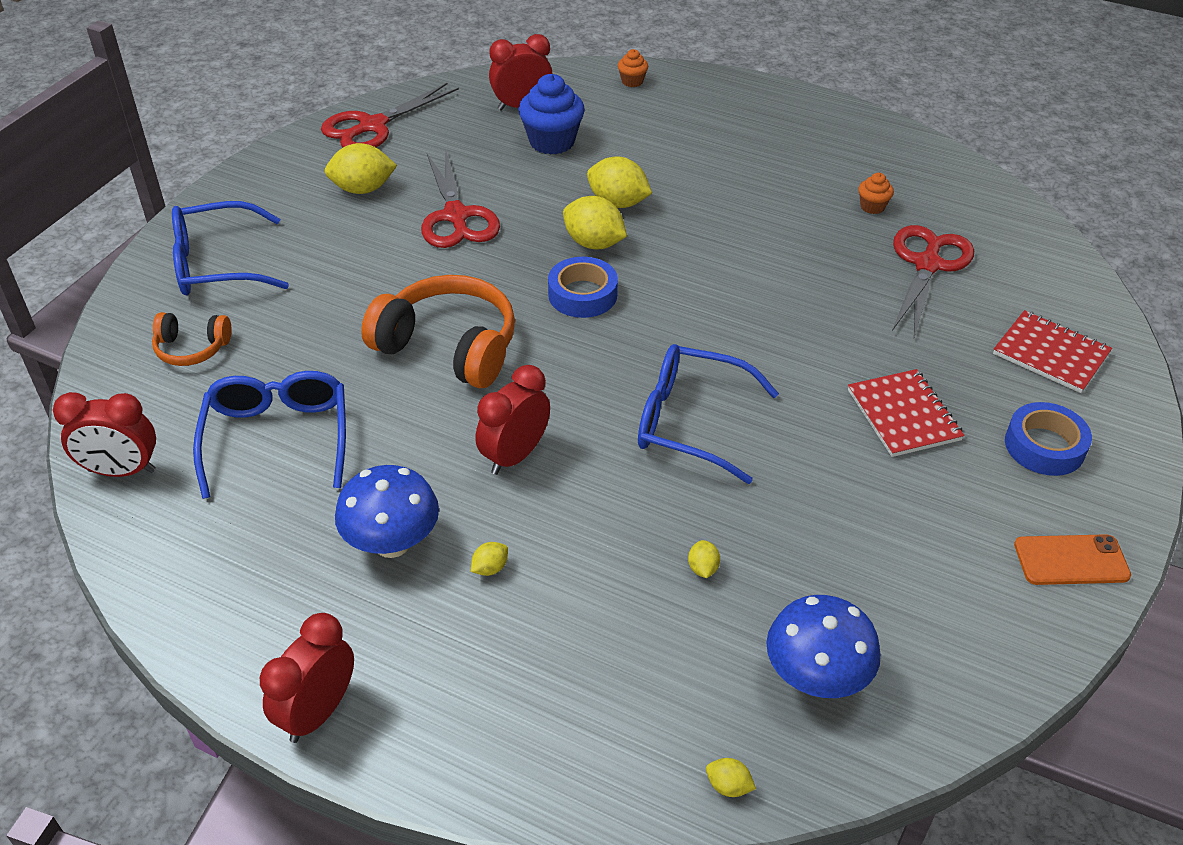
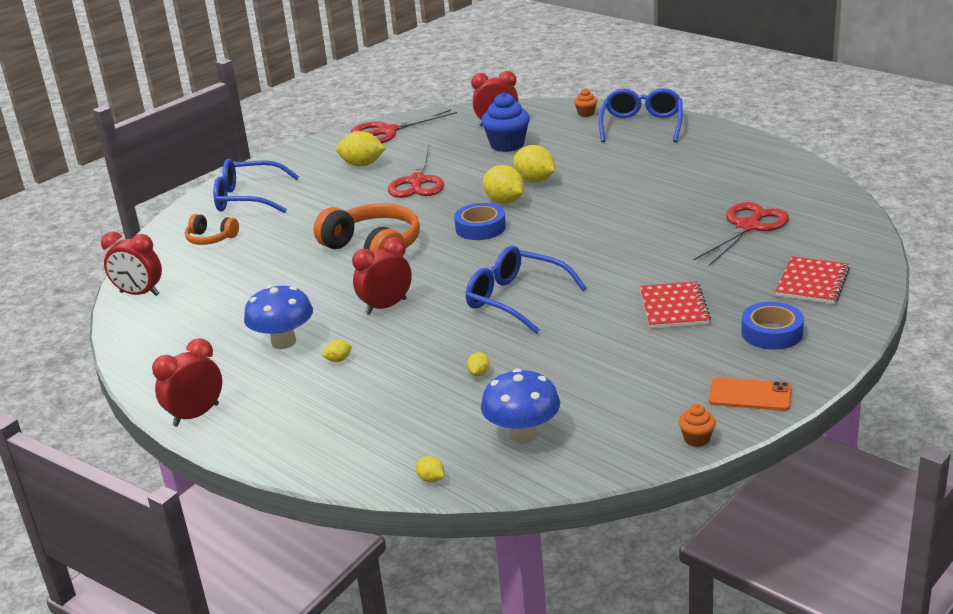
camera: 20 degrees right, 15 degrees down
blue glasses [193,371,346,499] -> blue glasses moved to [599,88,683,142]
orange cupcake [858,173,894,214] -> orange cupcake moved to [678,404,716,447]
red notebook [993,310,1112,393] -> red notebook turned 60 degrees clockwise [775,256,850,304]

